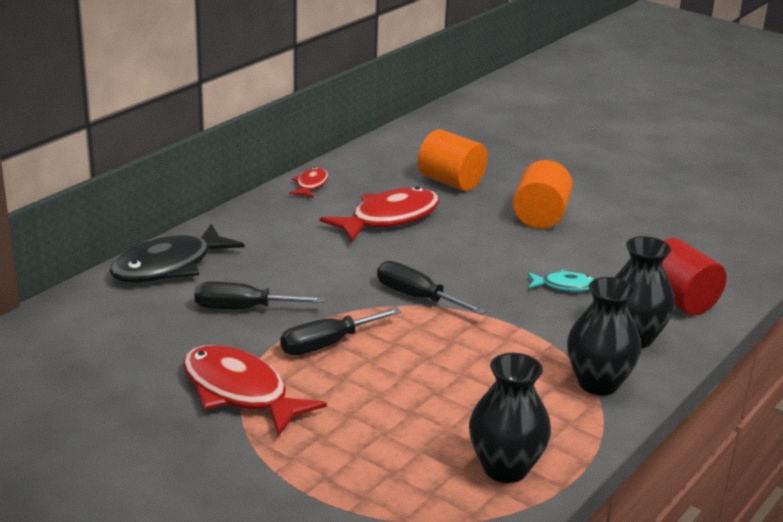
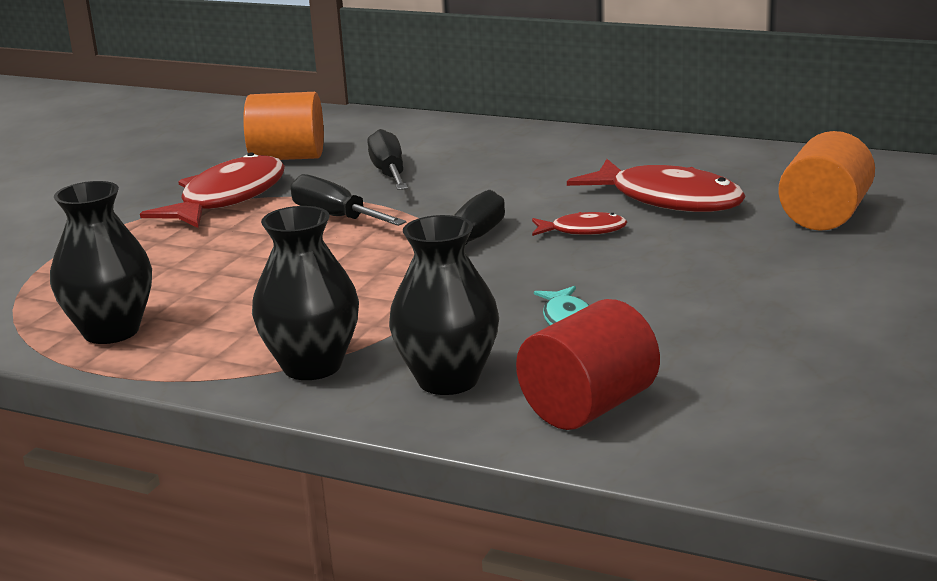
camera: 80 degrees right, 5 degrees down
black fish [109,224,245,283] -> none
red fish [289,167,328,198] -> red fish moved to [532,212,627,236]
orange cylinder [513,160,573,229] -> orange cylinder moved to [243,92,324,160]

